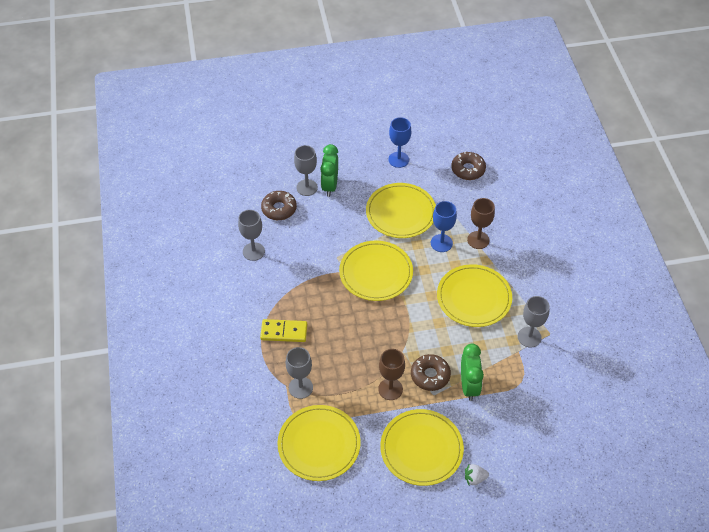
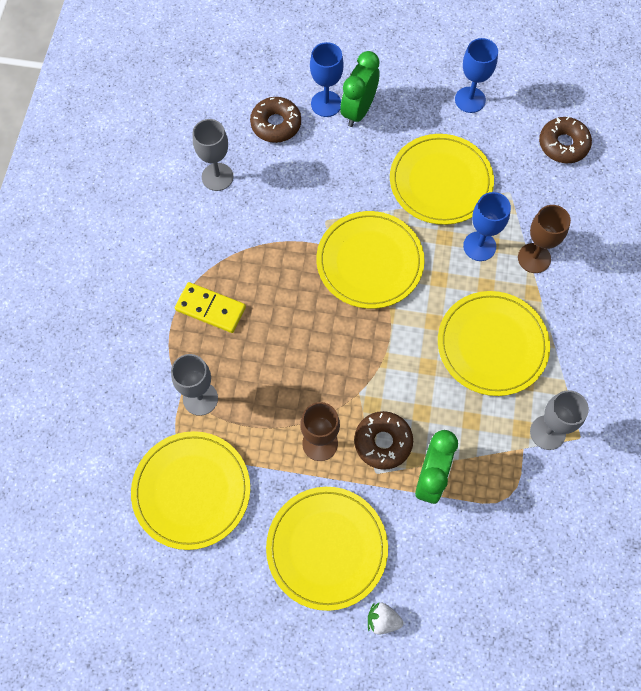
camera: 20 degrees right, 15 degrees up
grey goblet [294,145,318,196] -> blue goblet [310,42,344,117]

